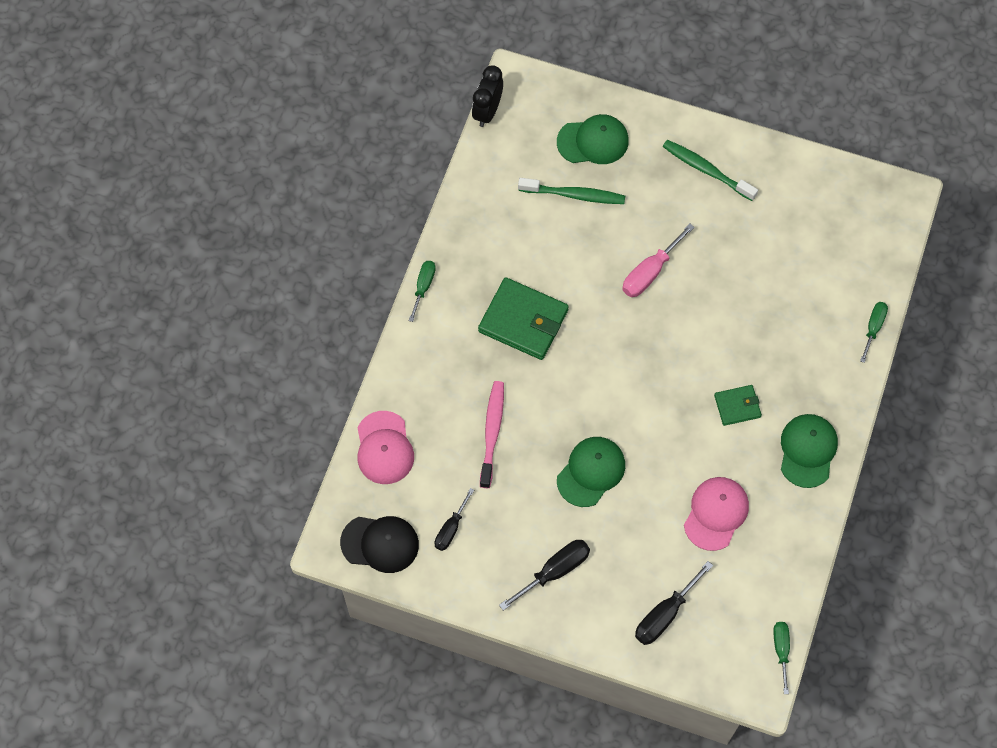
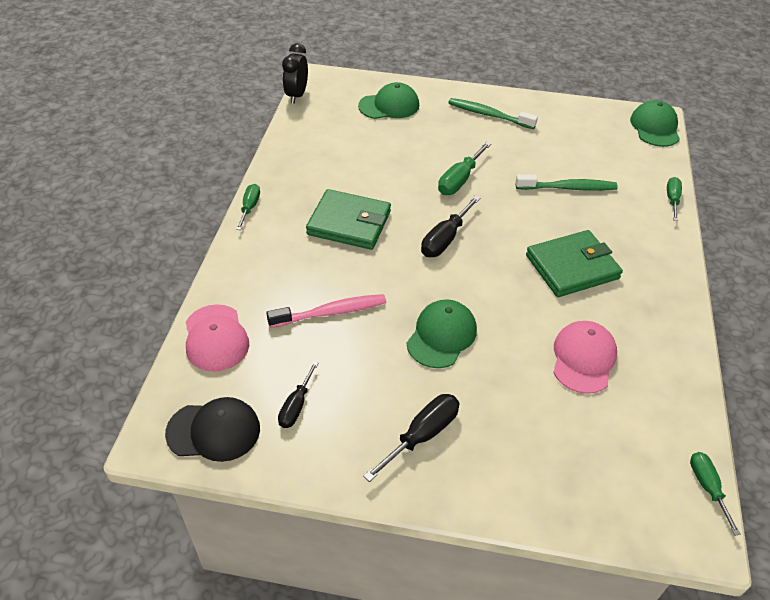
camera: 10 degrees left, 20 degrees down
pink toothbrush [480,381,504,488] -> pink toothbrush turned 75 degrees clockwise [266,294,386,328]
green toothbrush [518,178,625,204] -> green toothbrush moved to [516,174,618,191]
pink screwdriver [622,223,695,297] -> green screwdriver [438,141,491,195]
black screwdriver [635,561,713,645] -> black screwdriver moved to [421,196,480,257]
green wallet [714,385,762,426] -> green wallet [526,230,623,297], size x1.85
green cap [781,414,838,488] -> green cap moved to [630,100,680,147]

